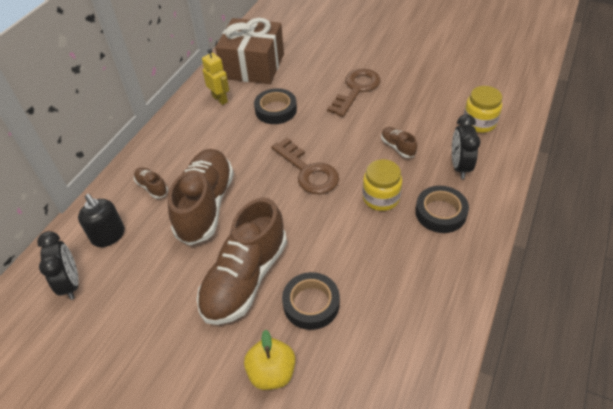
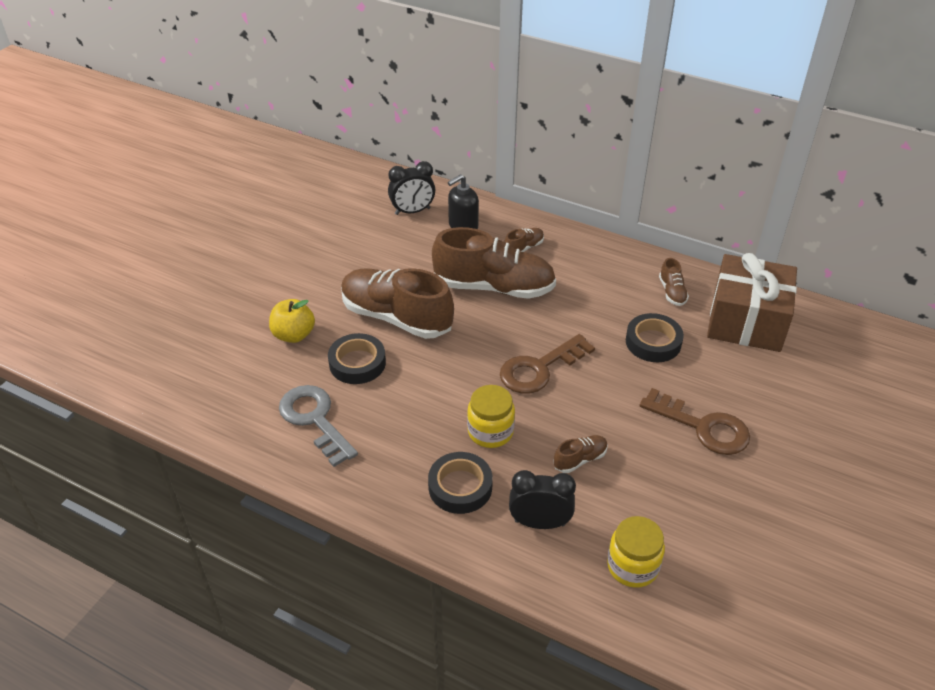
camera: 90 degrees right, 5 degrees down
yellow robot [202,49,229,105] -> brown shoe [659,258,689,306]
none -> grey key [279,385,358,467]

